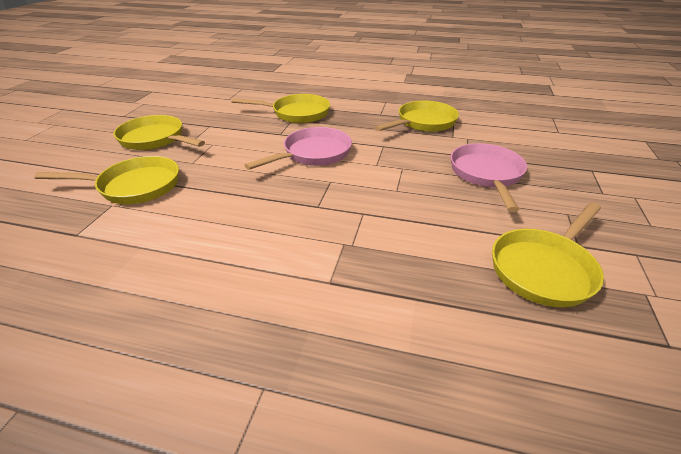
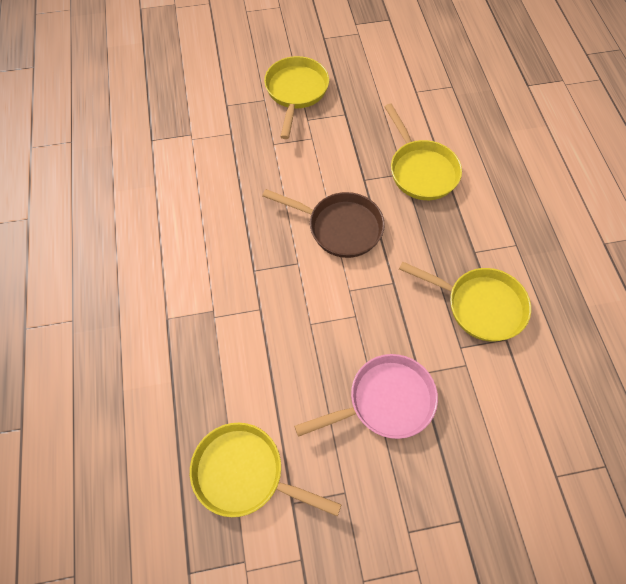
camera: 65 degrees right, 25 degrees up
yellow pan [34,156,179,204] -> none
pink pan [245,127,352,170] -> brown pan [262,189,385,258]

